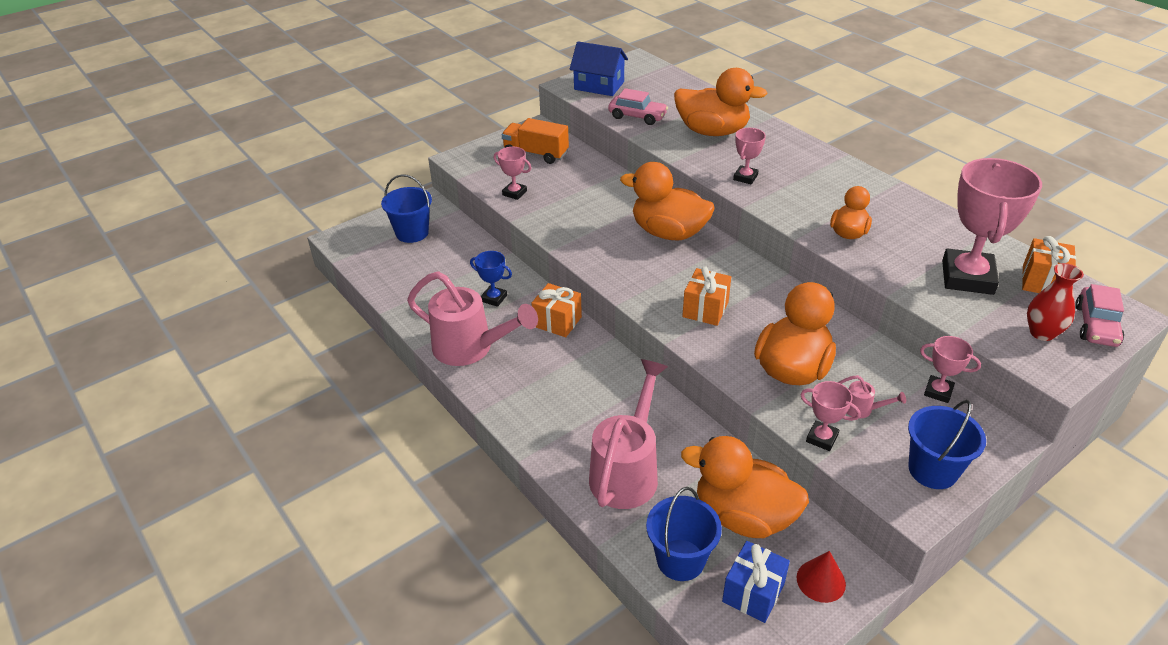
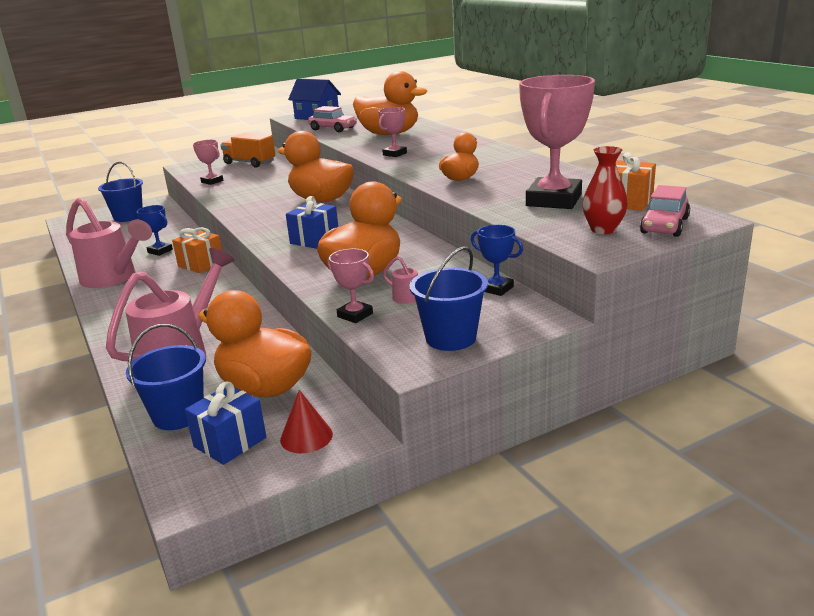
camera: 10 degrees right, 15 degrees down
orange gift [682,266,731,326] -> blue gift [286,196,338,249]
pink trophy [920,336,981,403] -> blue trophy [471,225,523,296]

